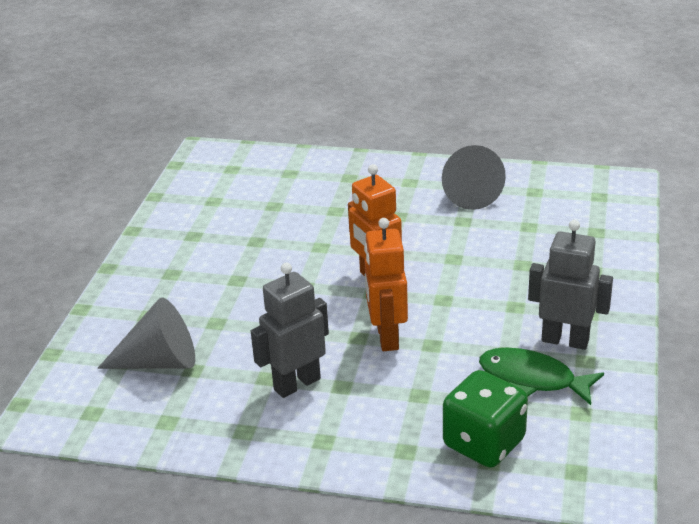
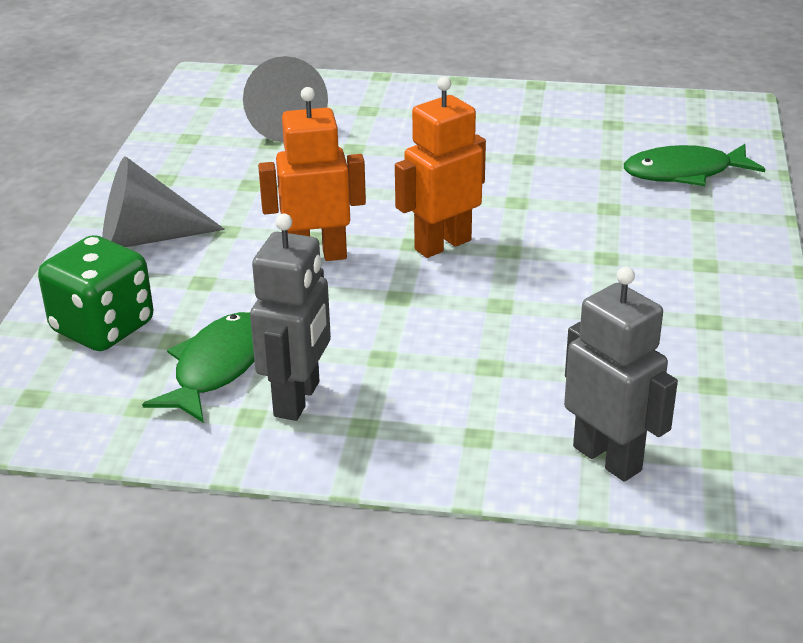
camera: 85 degrees right, 0 degrees up
grey robot [251,263,329,398] -> grey robot moved to [564,267,678,482]
grey cone [442,145,506,210] -> grey cone moved to [102,156,225,247]
none -> green fish [624,144,765,186]

